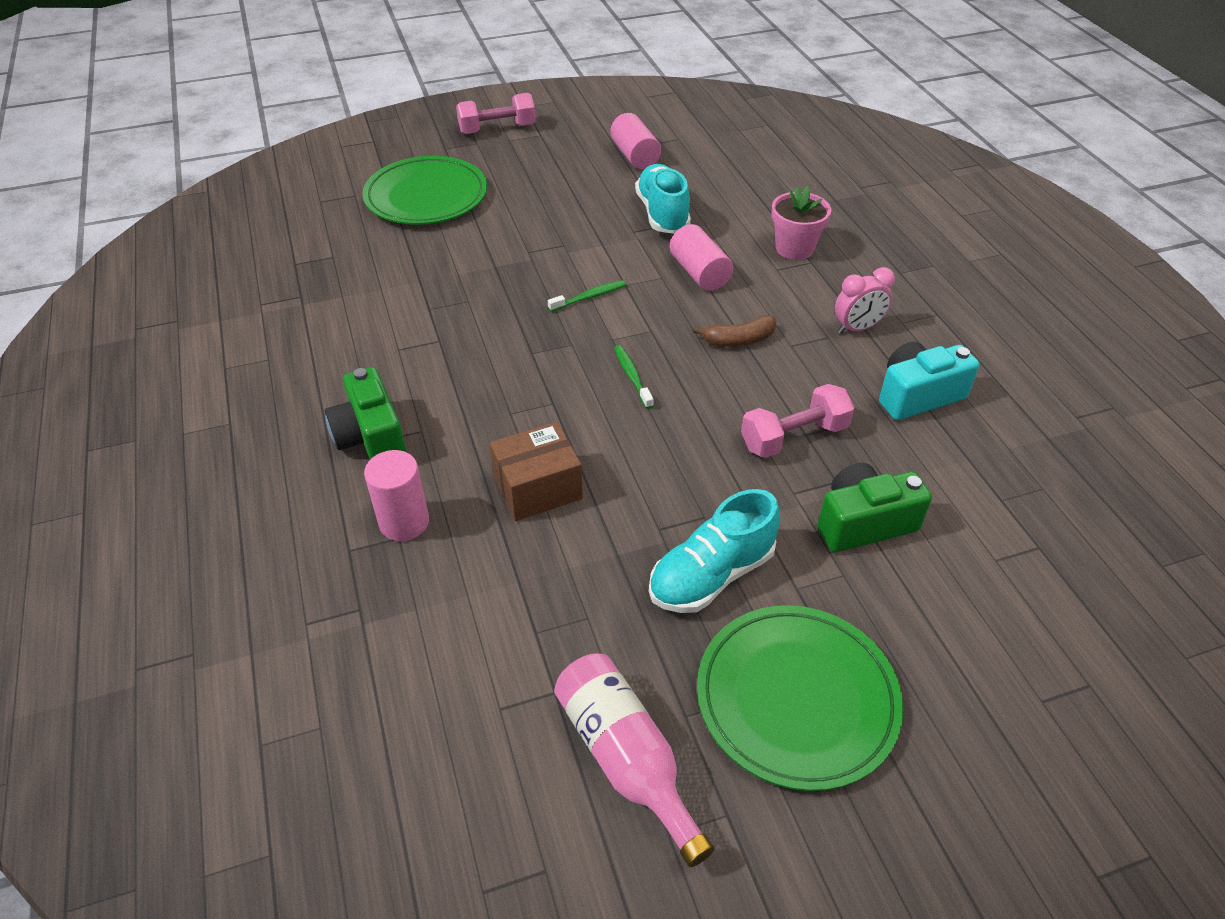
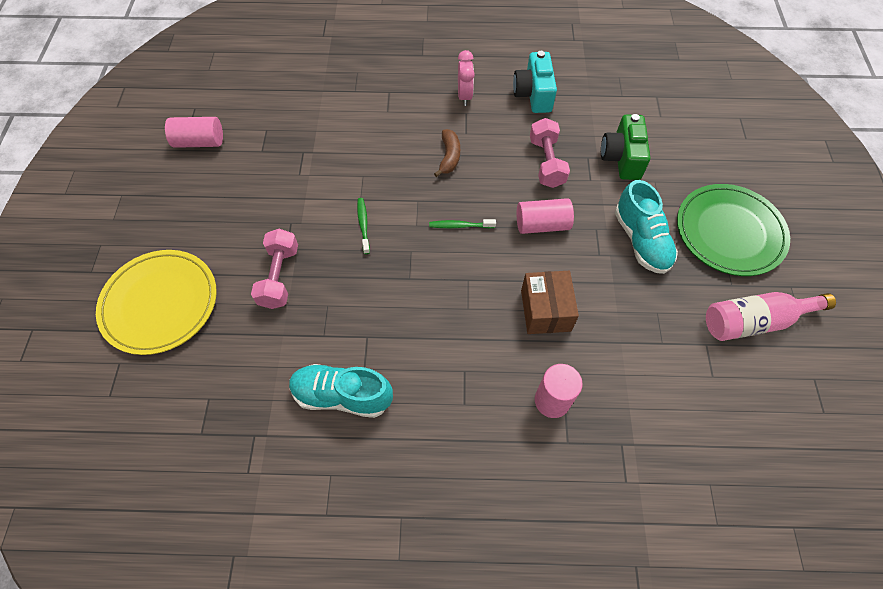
camera: 70 degrees left, 15 degrees up
green camera [325,367,406,460] -> none
green plate [362,156,487,225] -> yellow plate [96,250,217,355]
pink dumbbell [456,93,536,134] -> pink dumbbell moved to [251,229,298,309]
turquoise shoe [635,164,691,234] -> turquoise shoe moved to [289,364,393,418]
pink cylinder [670,224,733,291] -> pink cylinder moved to [517,198,574,234]
pink flower pot [772,186,831,260] -> none

